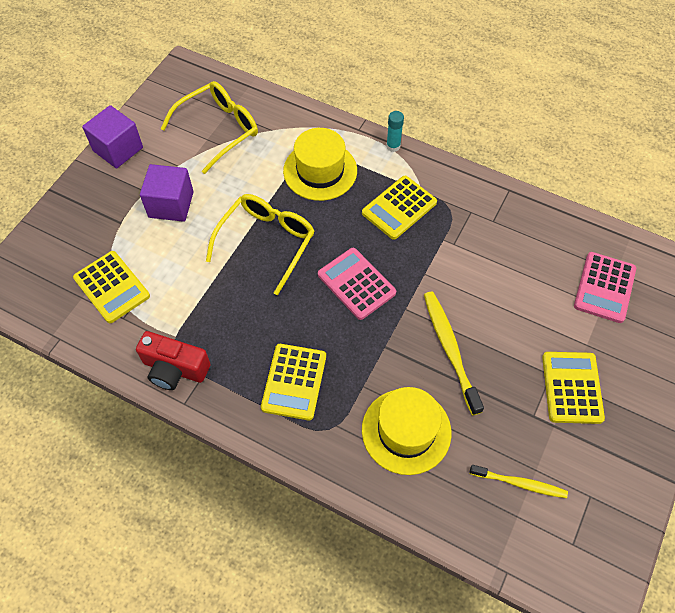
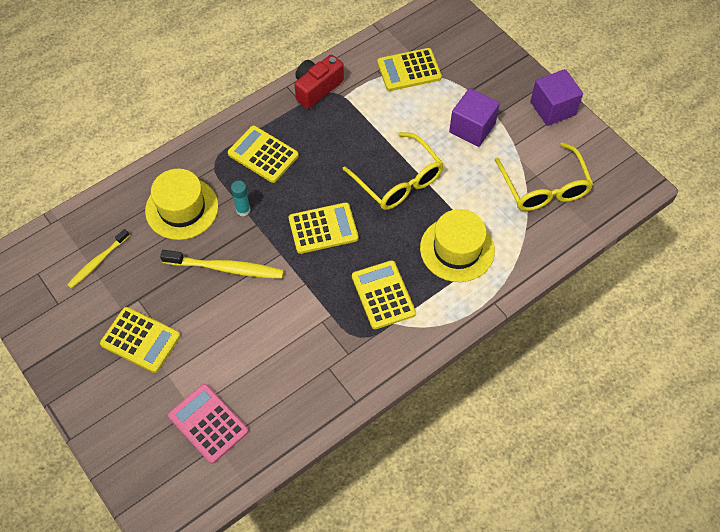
camera: 115 degrees right, 0 degrees up
pink calculator [318,248,396,320] -> yellow calculator [289,202,359,254]
turquoise glue stick [386,111,404,152] -> turquoise glue stick moved to [231,181,251,216]

